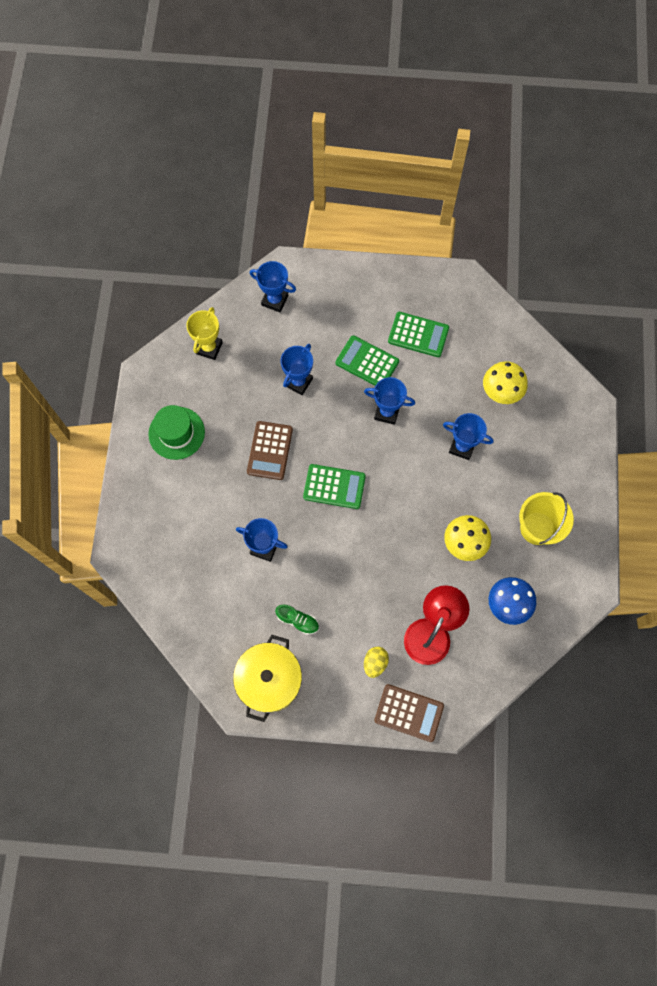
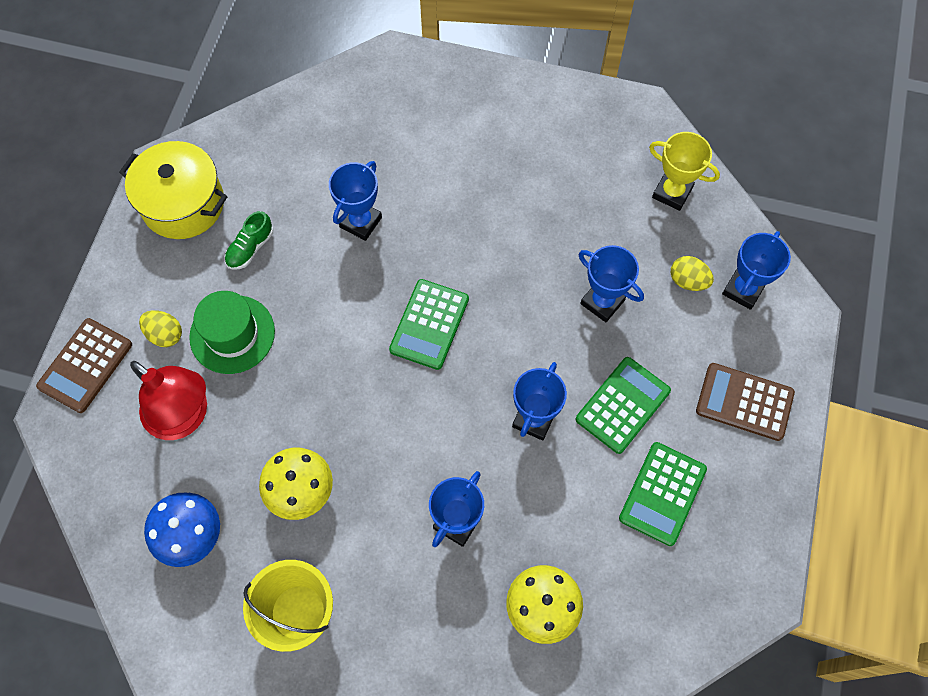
camera: 100 degrees right, 5 degrees down
green hat [148,405,205,460] -> green hat moved to [189,291,275,374]
brown calculator [247,421,293,480] -> brown calculator moved to [696,363,795,441]
none -> yellow egg [671,256,714,291]

